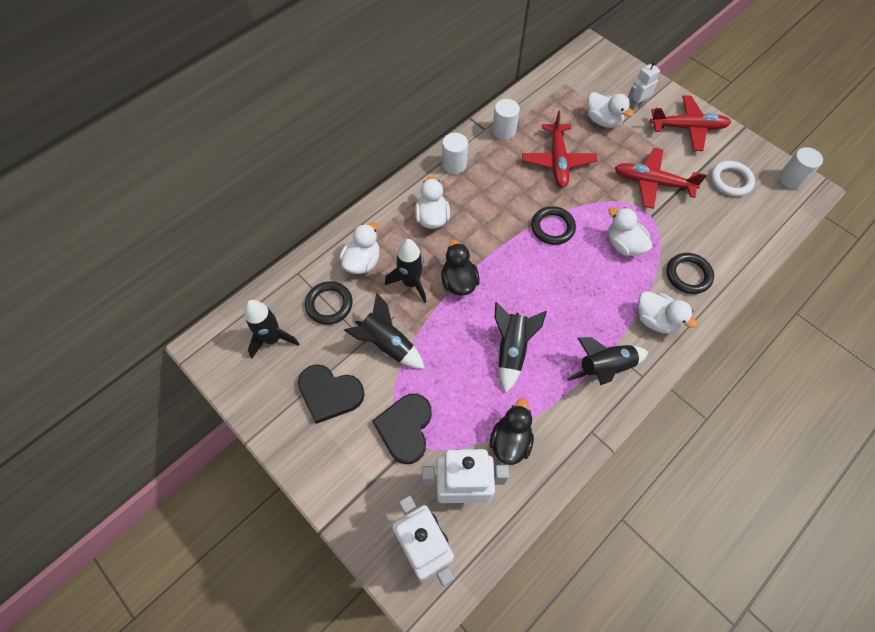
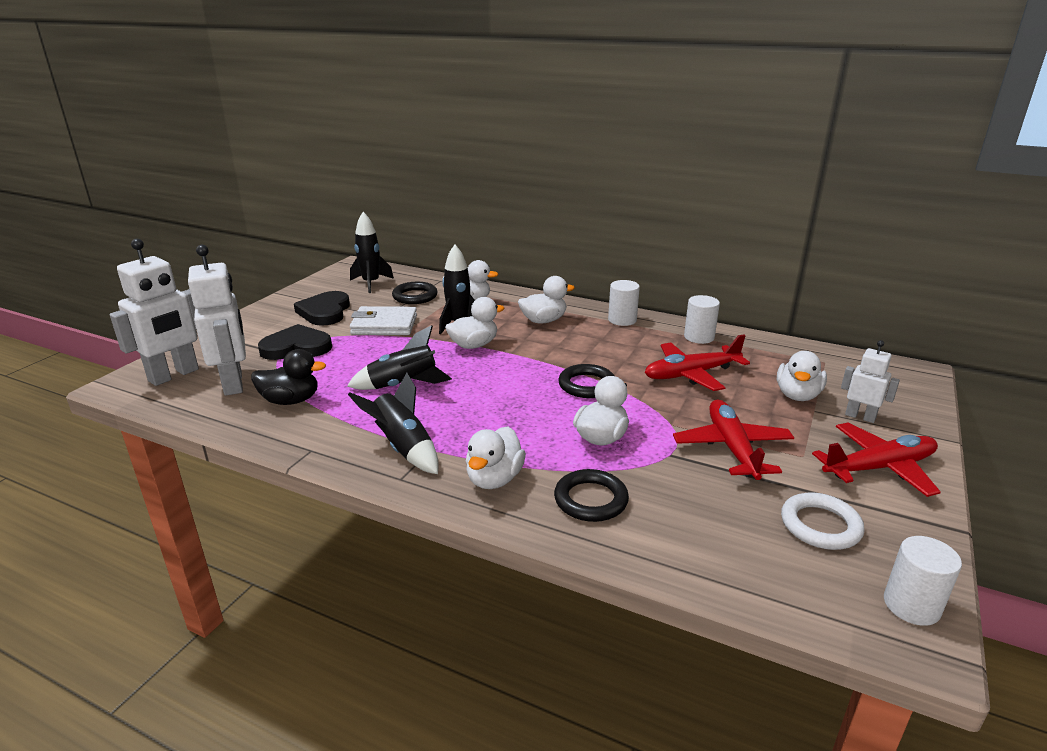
camera: 70 degrees right, 35 degrees down
black rocket [344,293,425,369] -> white wallet [350,306,417,335]
black duck [441,240,480,296] -> white duck [445,297,505,349]
red plane [650,96,731,151] -> red plane turned 90 degrees counterclockwise [812,422,941,497]

